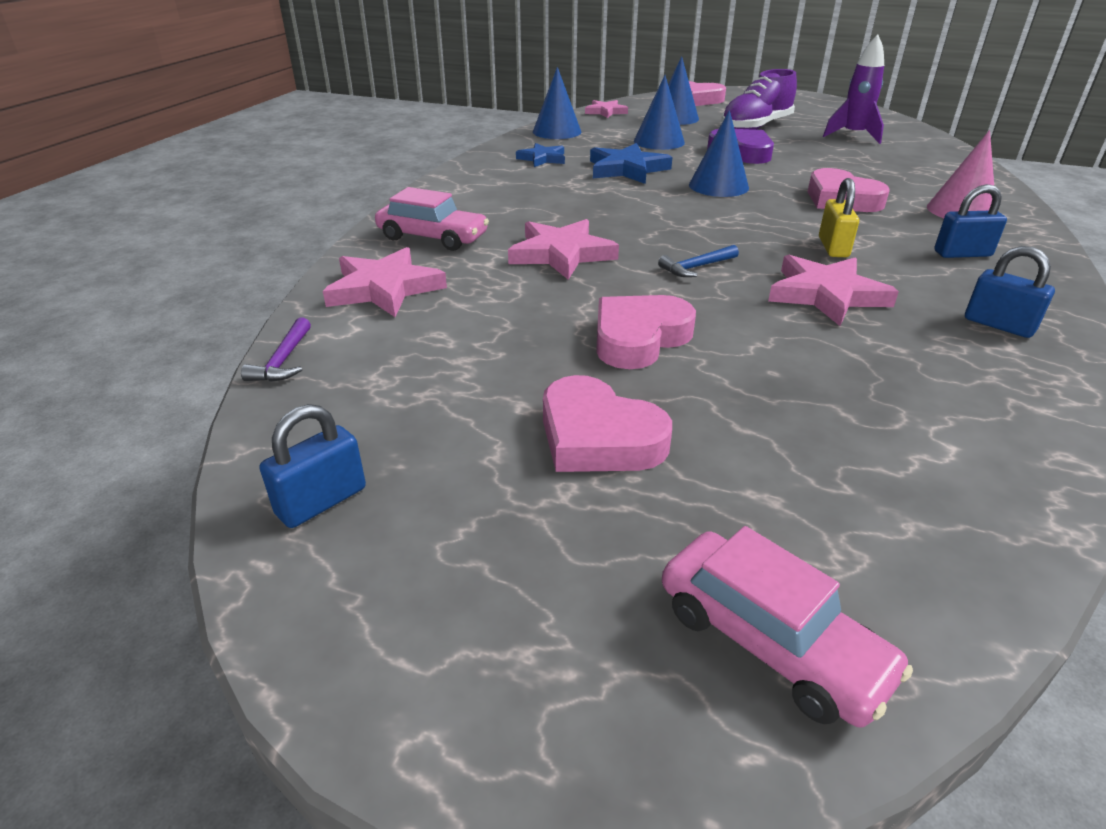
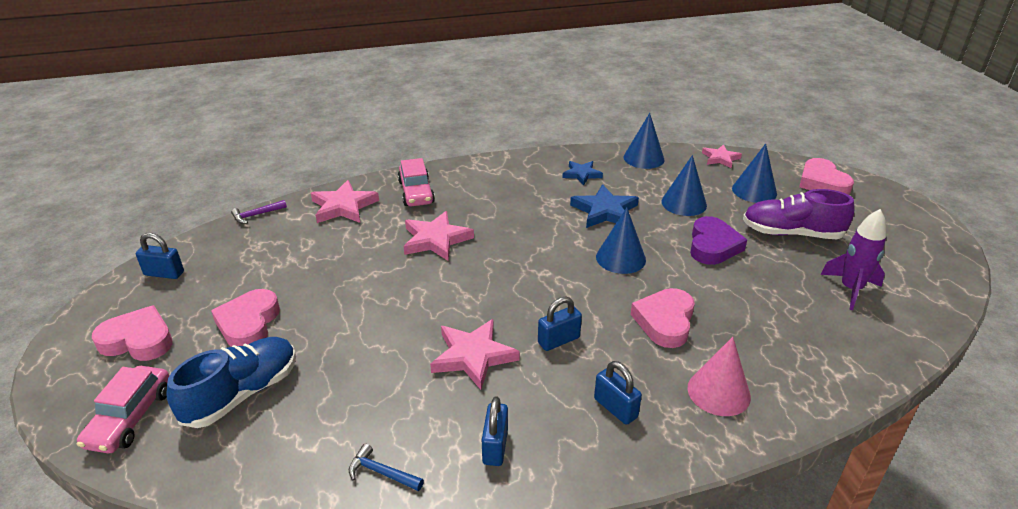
camera: 55 degrees right, 0 degrees up
pink heart [596,295,696,369] -> pink heart moved to [92,305,173,361]
blue hammer [658,245,739,277] -> blue hammer moved to [349,444,424,491]
yellow padlock [819,178,859,257] -> blue padlock [538,297,582,351]
none -> blue shoe [167,337,296,428]

